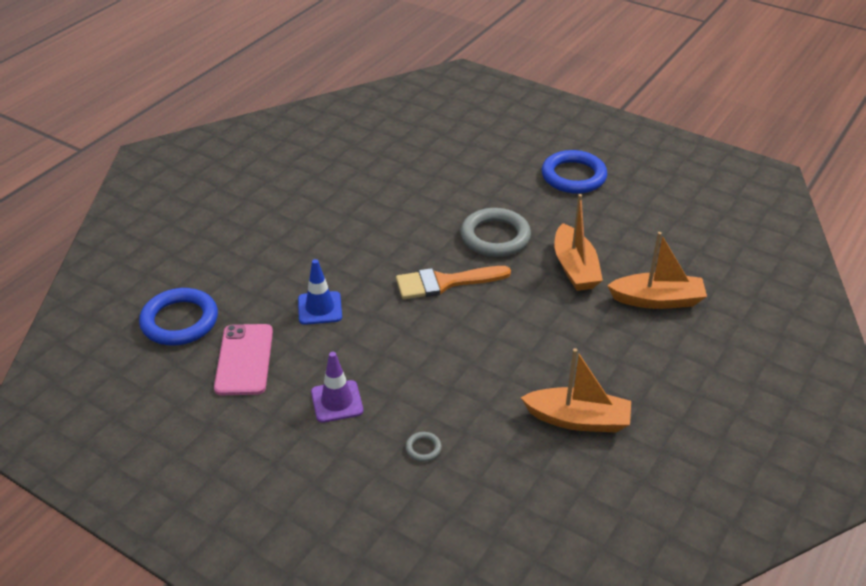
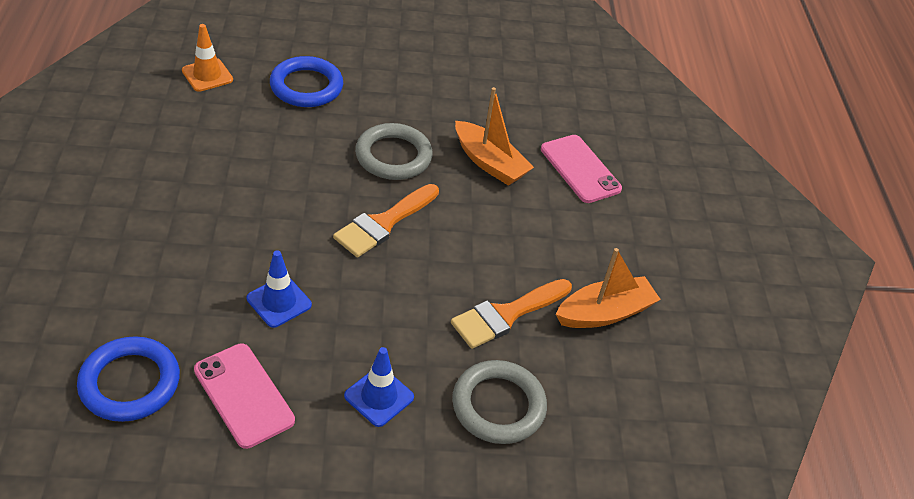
camera: 40 degrees left, 5 degrees up
purple traffic cone [311,352,363,423] -> blue traffic cone [344,347,414,427]
grey ring [405,432,442,462] -> grey ring [452,360,547,444], size x2.42
blue ring [542,150,607,194] -> blue ring moved to [270,56,343,107]
orange boat [607,232,707,309] -> pink phone [541,135,622,203]
none -> orange traffic cone [182,24,233,92]
none -> orange brush [451,279,572,349]

